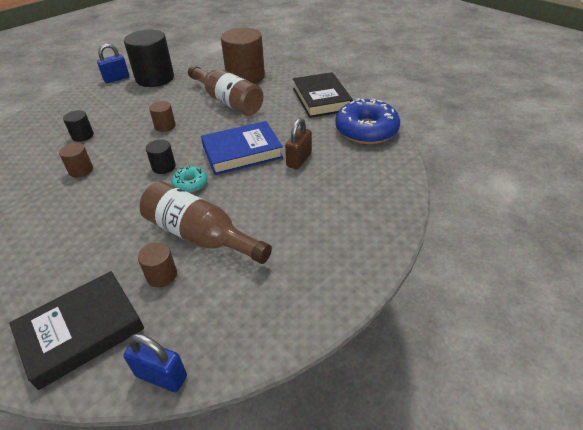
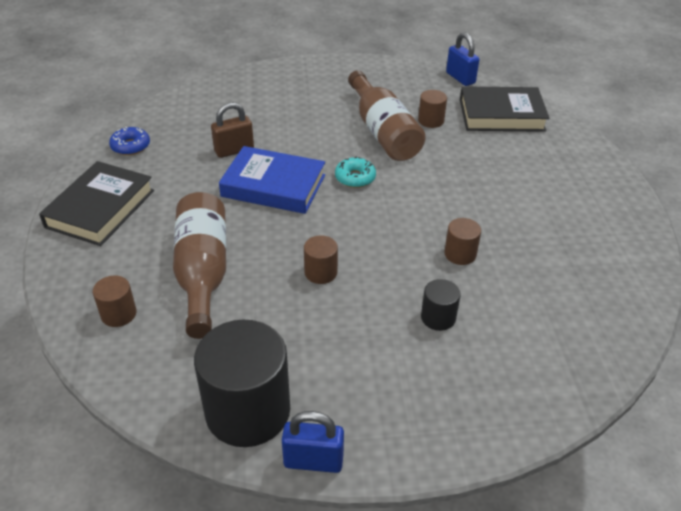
camera: 145 degrees left, 0 degrees up
black cylinder [146,139,176,174] -> none
brown cylinder [221,28,265,84] -> brown cylinder [93,275,136,327], size x0.47
blue donut [335,99,400,144] -> blue donut [109,127,150,155], size x0.49

